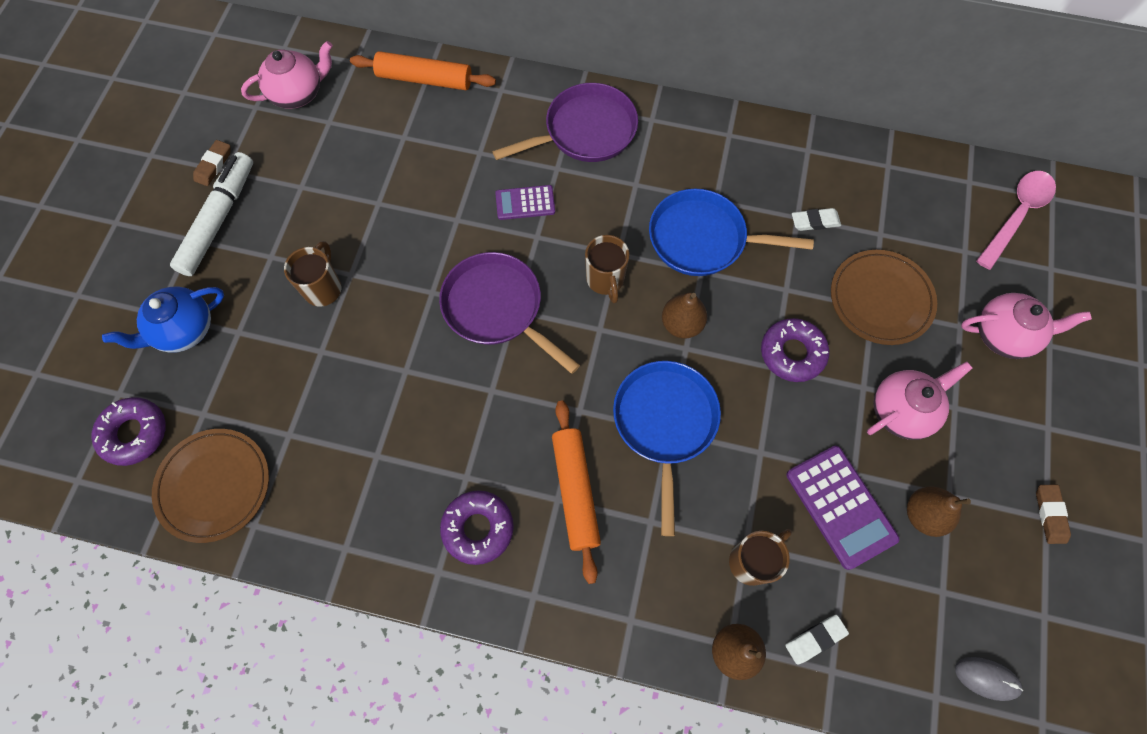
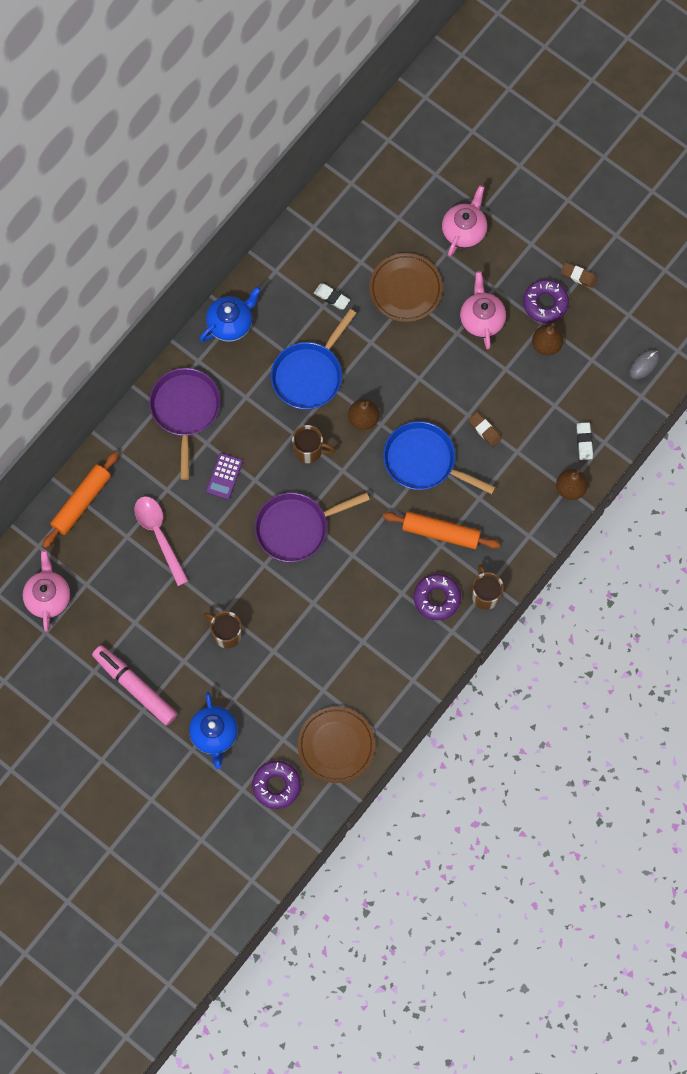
camera: 65 degrees left, 5 degrees up
white marker [170,152,253,276] -> pink marker [92,645,177,726]
brown eraser [193,140,230,186] -> brown eraser moved to [468,412,502,447]
brown mug [729,529,792,586] -> brown mug moved to [472,564,504,610]
purple donut [761,318,829,382] -> purple donut moved to [523,279,569,323]
purple calculator [786,446,899,570] -> none
white eraser [792,208,841,231] -> white eraser turned 75 degrees counterclockwise [314,283,350,310]
pink spoon [976,171,1056,270] -> pink spoon moved to [134,496,189,586]
none -> blue teapot [200,287,261,342]

